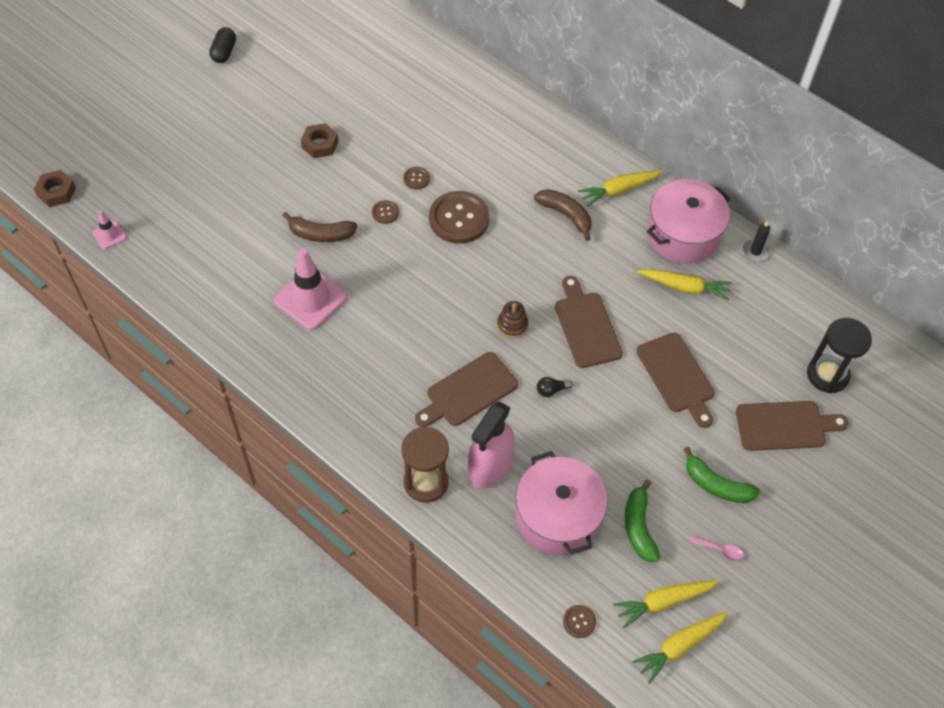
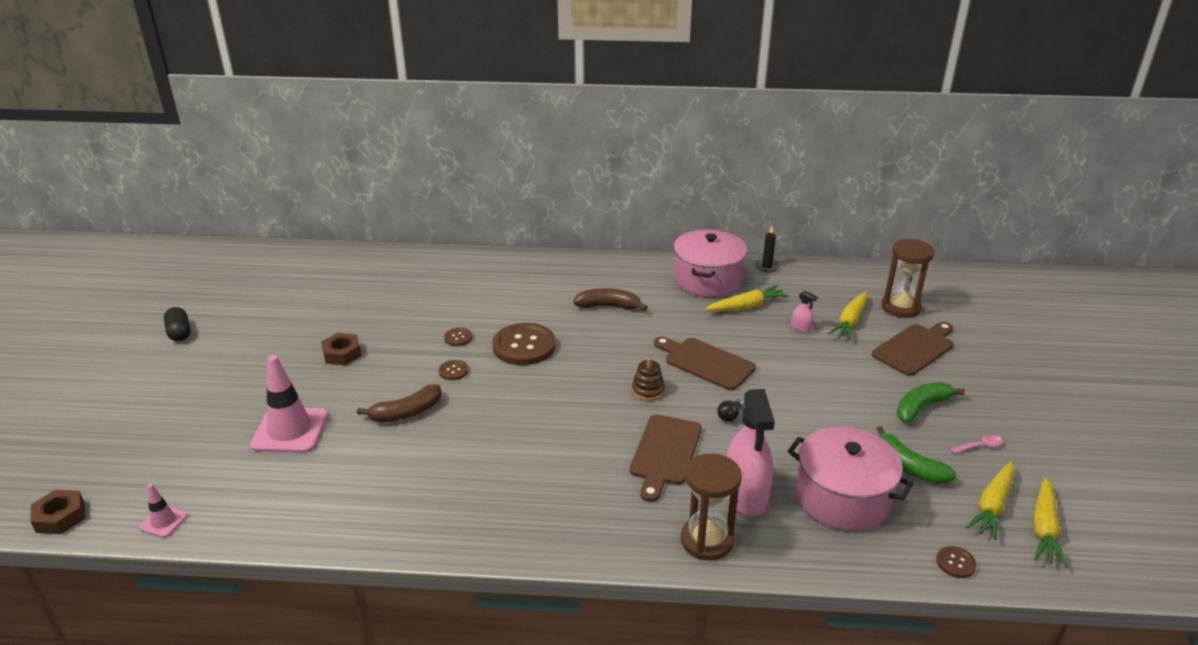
camera: 35 degrees left, 25 degrees down
pink traffic cone [274,248,348,330] -> pink traffic cone moved to [250,355,328,453]
yellow carrot [578,170,663,207] -> yellow carrot moved to [828,291,868,340]
brown cutting board [636,332,715,428] -> none
green banana [683,447,760,503] -> green banana turned 150 degrees clockwise [897,382,965,423]
black hourglass [807,318,872,393] -> brown hourglass [881,239,935,318]
none -> pink spray bottle [791,291,818,332]

